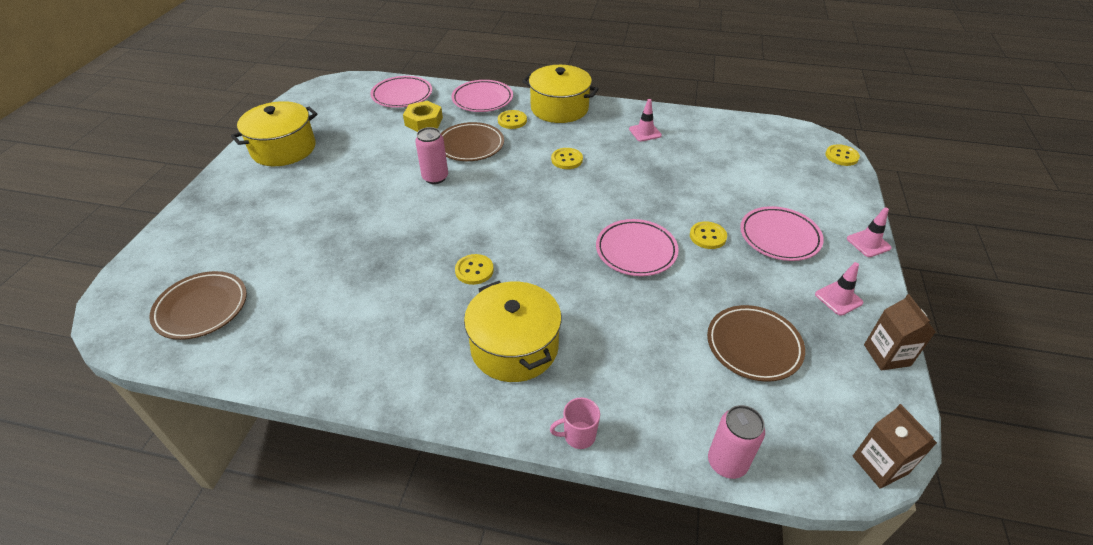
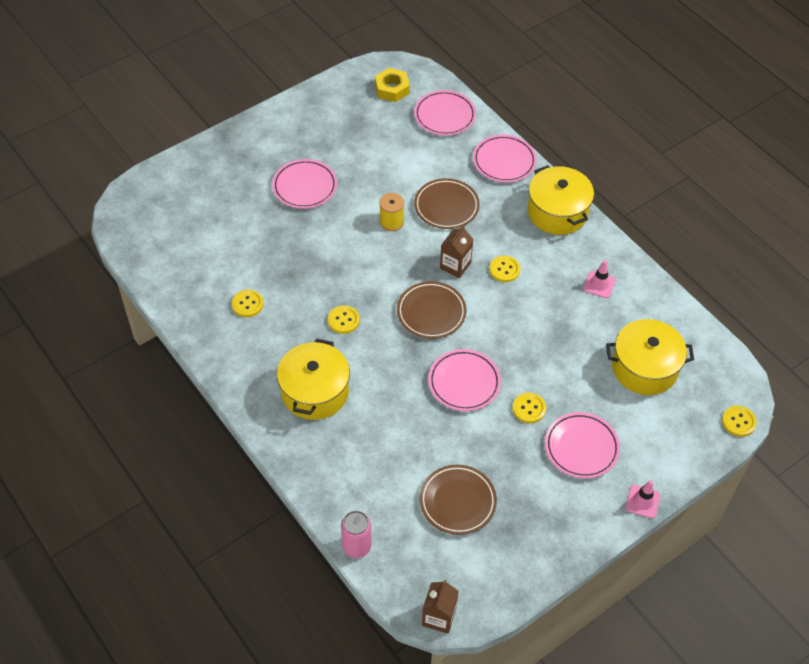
camera: 40 degrees right, 10 degrees up
brown plate [149,271,247,340] -> brown plate moved to [397,281,466,339]
yellow pot [231,101,317,166] -> yellow pot moved to [606,319,694,395]
yellow nut [403,101,443,132] -> yellow nut moved to [375,68,410,102]
pink can [415,127,448,184] -> yellow spool [379,193,404,231]
yellow button [498,110,527,129] -> yellow button moved to [232,289,264,317]
pink mug [550,397,600,449] -> none
pink traffic cone [815,262,863,316] -> none
brown carton [864,294,936,371] -> brown carton moved to [440,225,473,278]
none -> pink plate [272,159,337,209]

